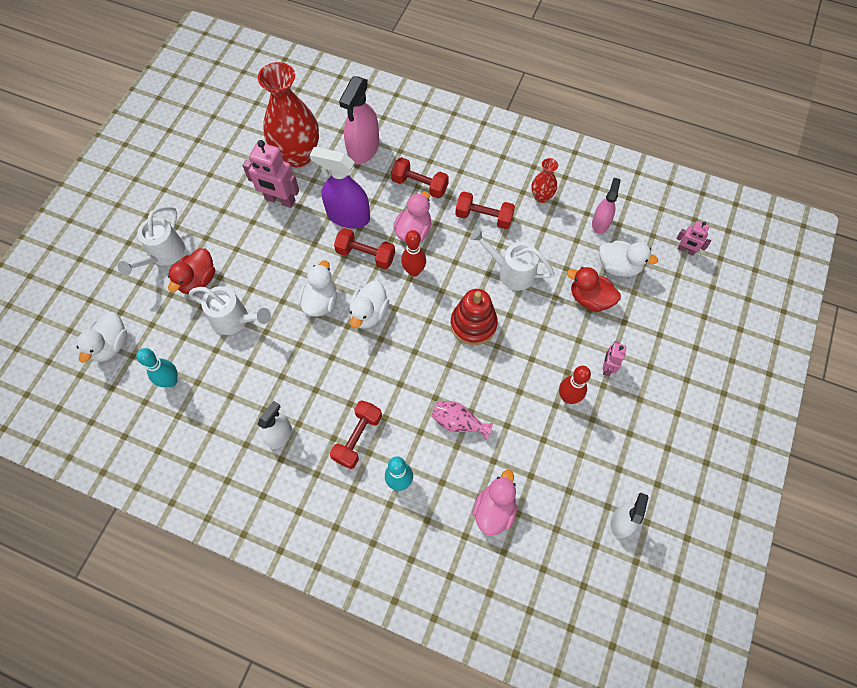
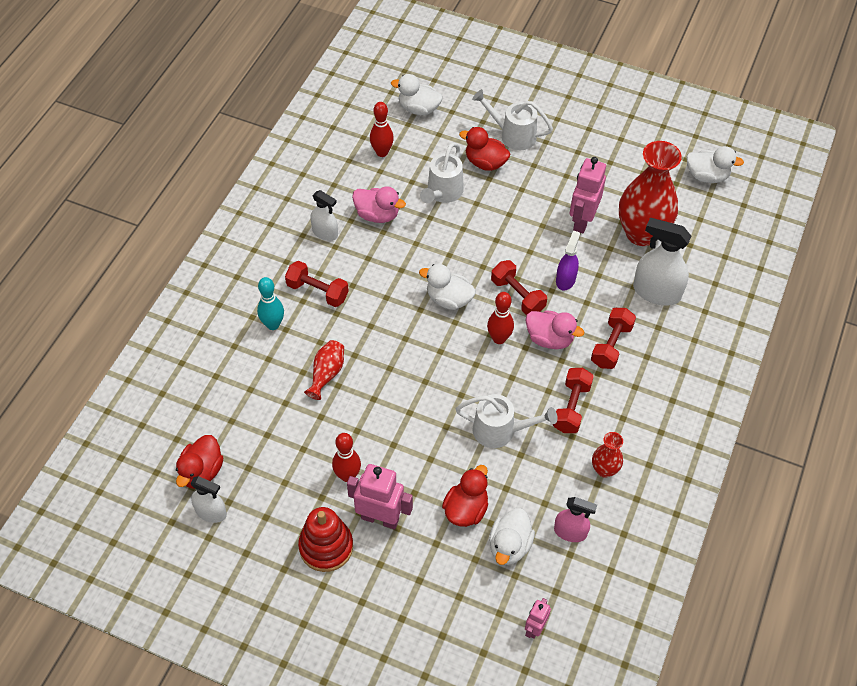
camera: 90 degrees right, 10 degrees down
turquoise bowling pin [137,348,178,387] -> red bowling pin [370,102,394,157]
white duck [298,260,337,317] -> white duck moved to [686,146,744,183]
purple spray bottle [310,147,370,228] -> purple spray bottle [556,231,580,290], size x0.60
red dumbbell [334,228,395,269] -> red dumbbell turned 60 degrees counterclockwise [491,260,547,315]
pink spray bottle [339,76,379,165] -> white spray bottle [633,218,691,306]
pink vase [431,401,493,440] -> red vase [304,340,344,400]
red stacking toy [450,289,498,345] -> red stacking toy moved to [298,507,353,572]
white watering can [470,228,555,291] -> white watering can turned 75 degrees clockwise [456,394,558,448]
pink duck [472,470,517,536] -> pink duck moved to [352,186,406,223]
pink robot [603,341,627,376] -> pink robot [347,464,413,529], size x1.81
none -> red duck [176,435,223,489]

